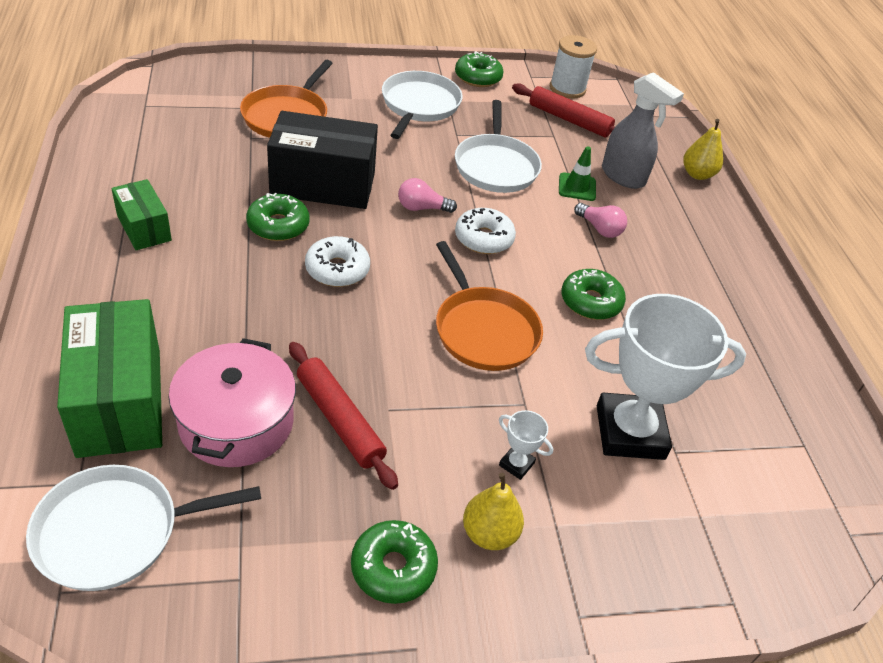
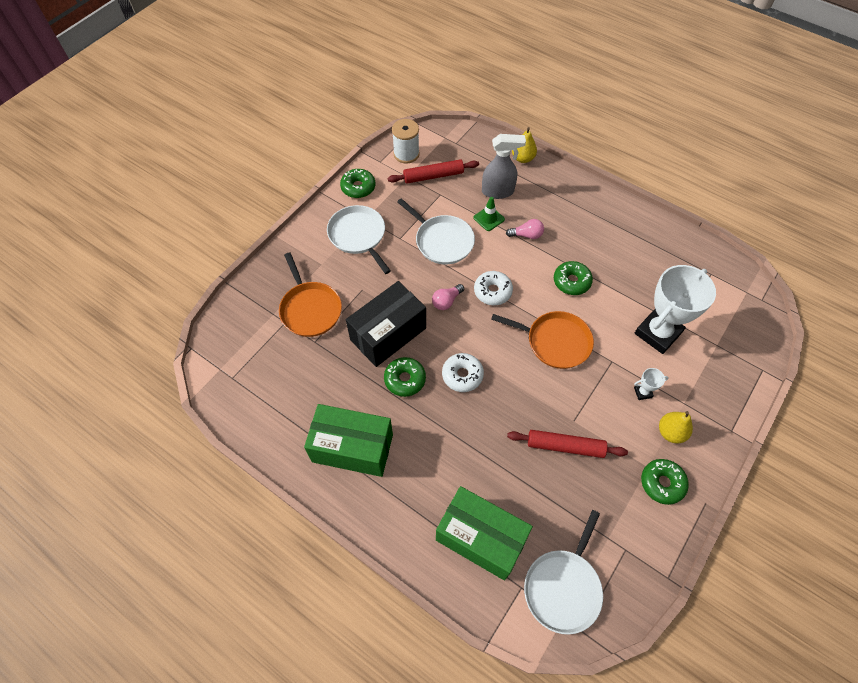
camera: 40 degrees left, 15 degrees up
green box [111,179,172,250] -> green box [304,404,393,477], size x1.81
pink pot [169,338,296,467] -> none

